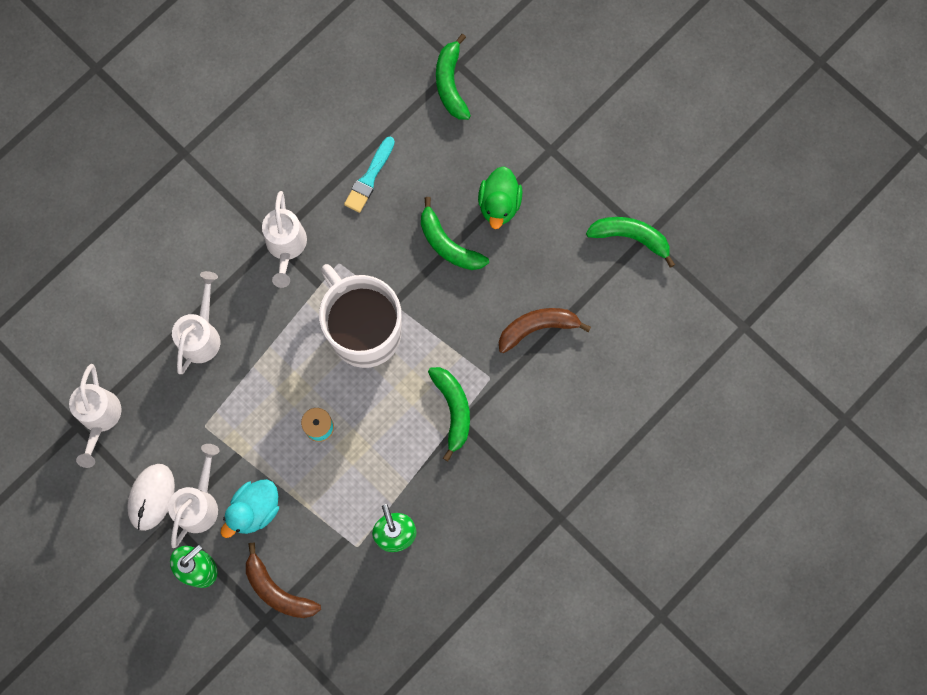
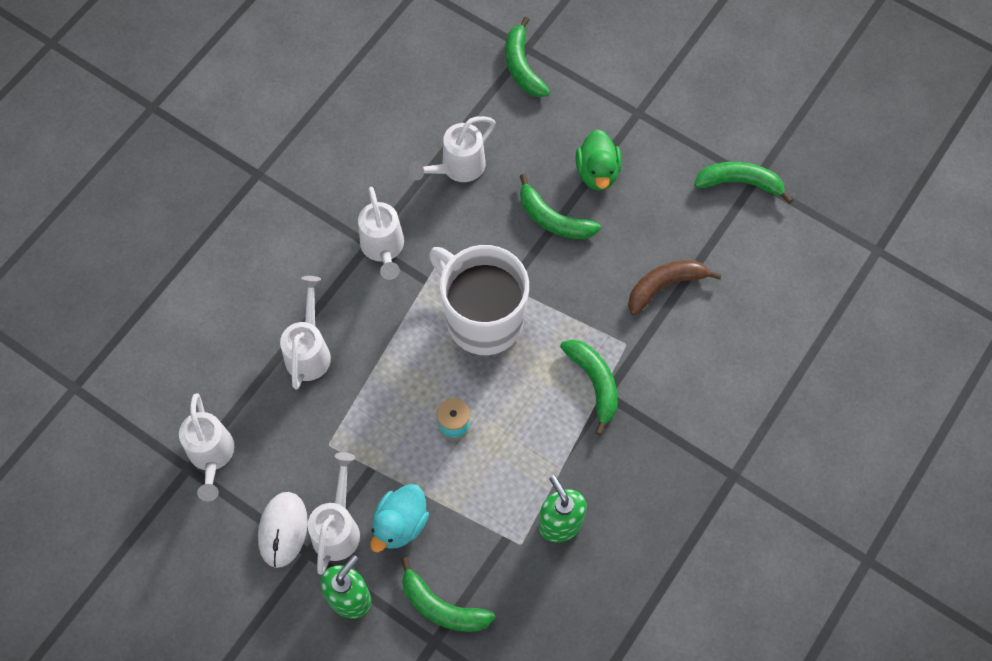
camera: 10 degrees left, 10 degrees down
brown banana [246,543,321,618] -> green banana [401,557,496,632]
turquoise brush [344,137,395,213] -> white watering can [409,116,495,182]

